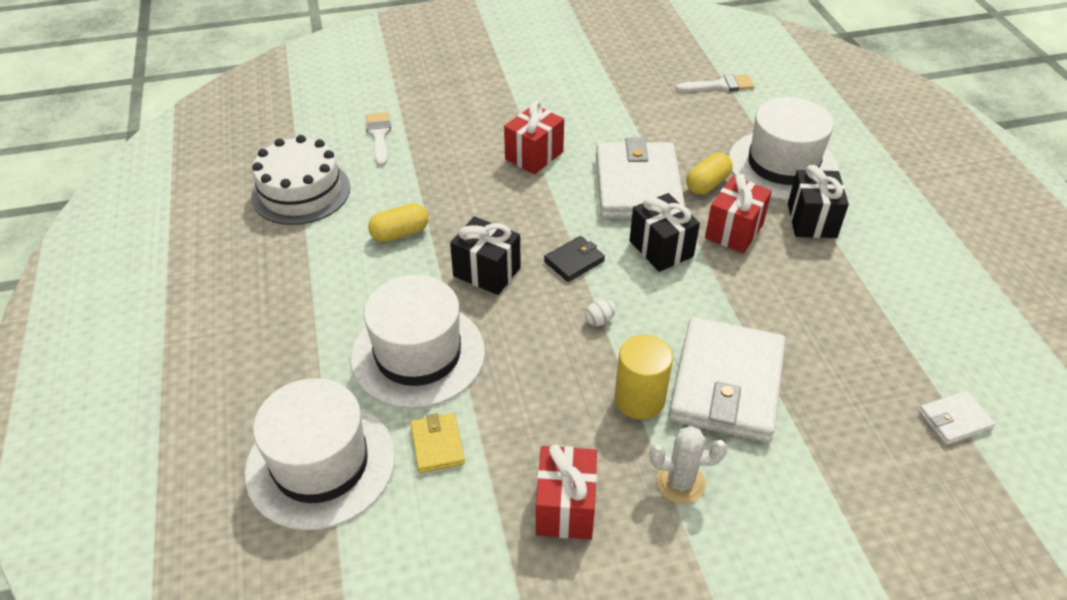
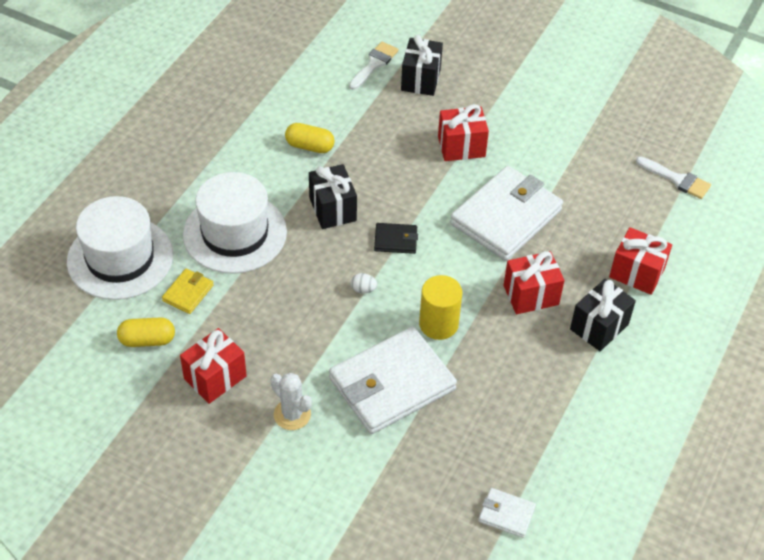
camera: 40 degrees right, 5 degrees up
white cake [251,135,350,225] -> none
yellow cylinder [615,335,673,420] -> yellow cylinder moved to [419,275,462,340]
black gift [629,193,700,272] -> black gift moved to [401,35,443,96]
yellow capsule [686,153,733,195] -> yellow capsule moved to [117,318,175,347]
white hat [729,97,839,200] -> red gift [609,227,672,295]

